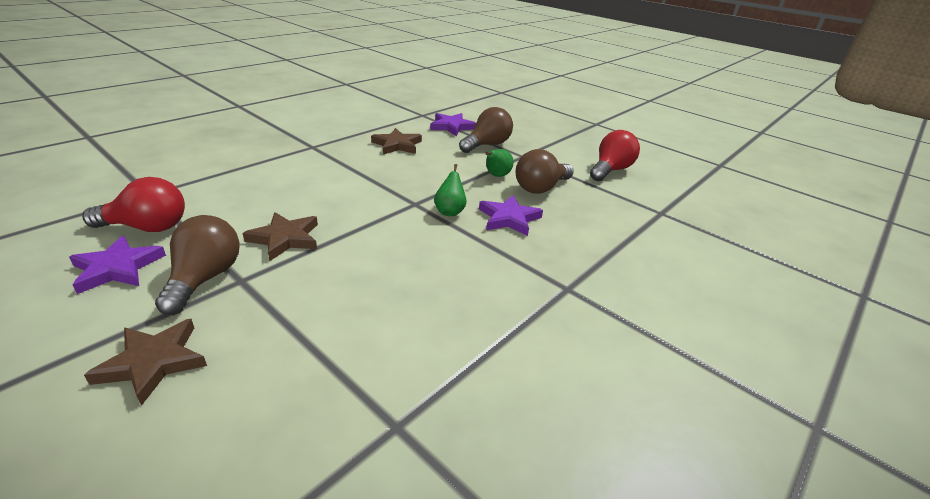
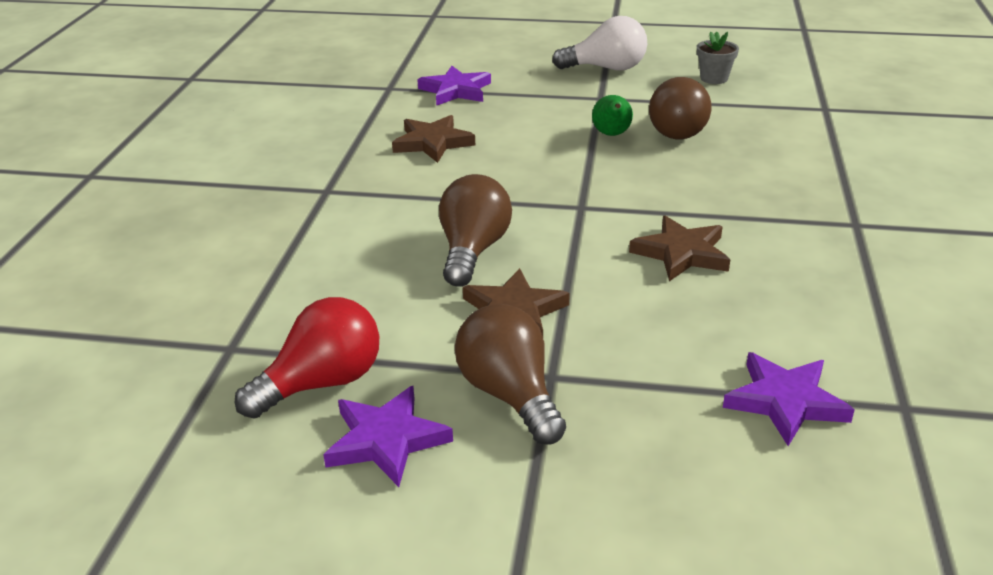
camera: 30 degrees left, 0 degrees up
brown star [84,319,207,406] -> brown star moved to [629,216,730,281]
green pear [434,164,467,216] -> none
brown light bulb [459,107,513,153] -> brown light bulb moved to [439,174,512,287]
purple star [479,195,543,236] -> purple star moved to [723,352,855,446]
red light bulb [590,130,640,181] -> grey flower pot [697,32,739,84]
none -> white light bulb [552,16,647,71]

